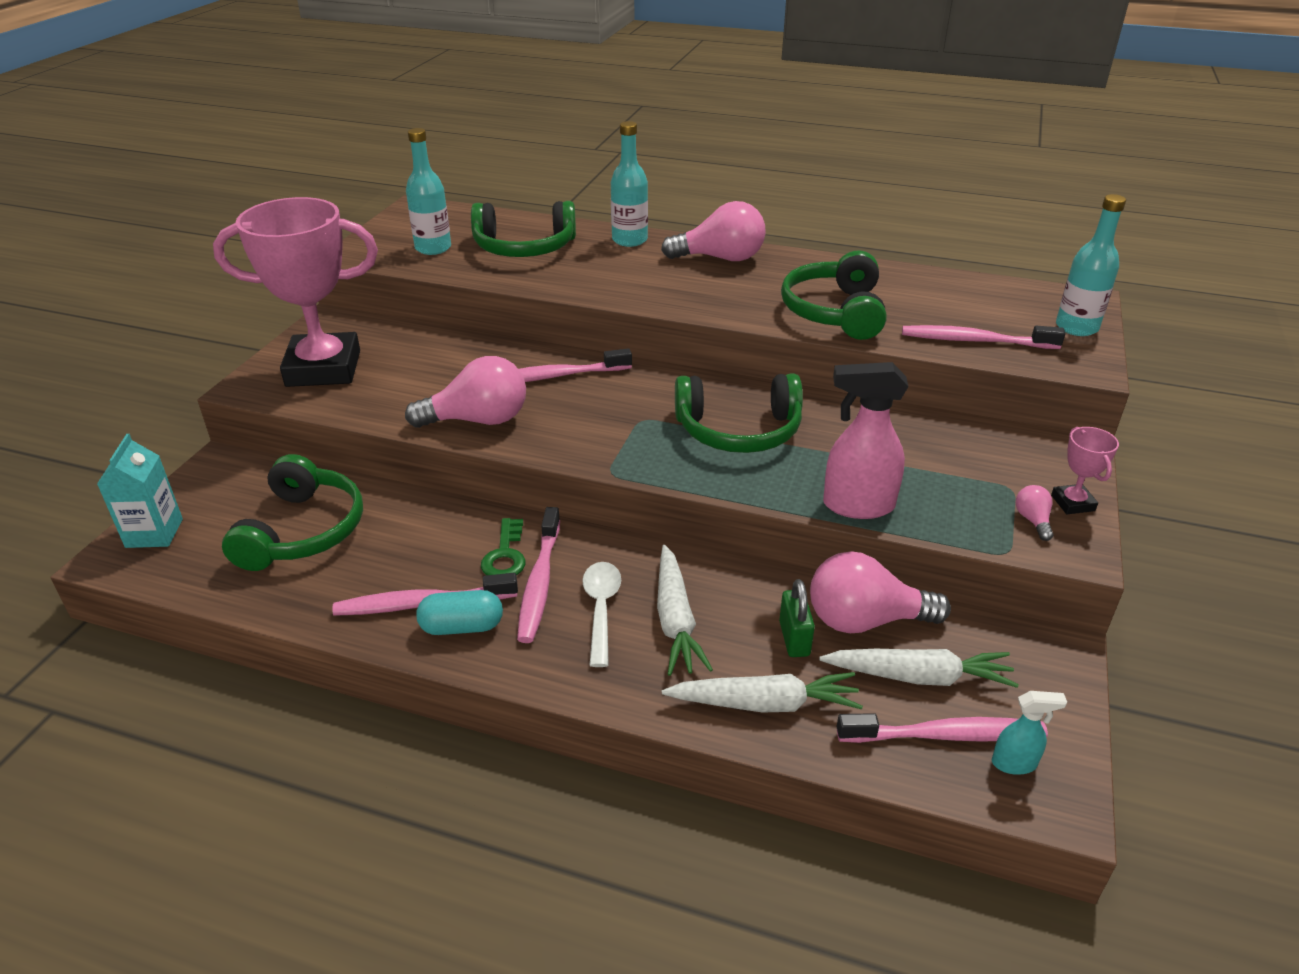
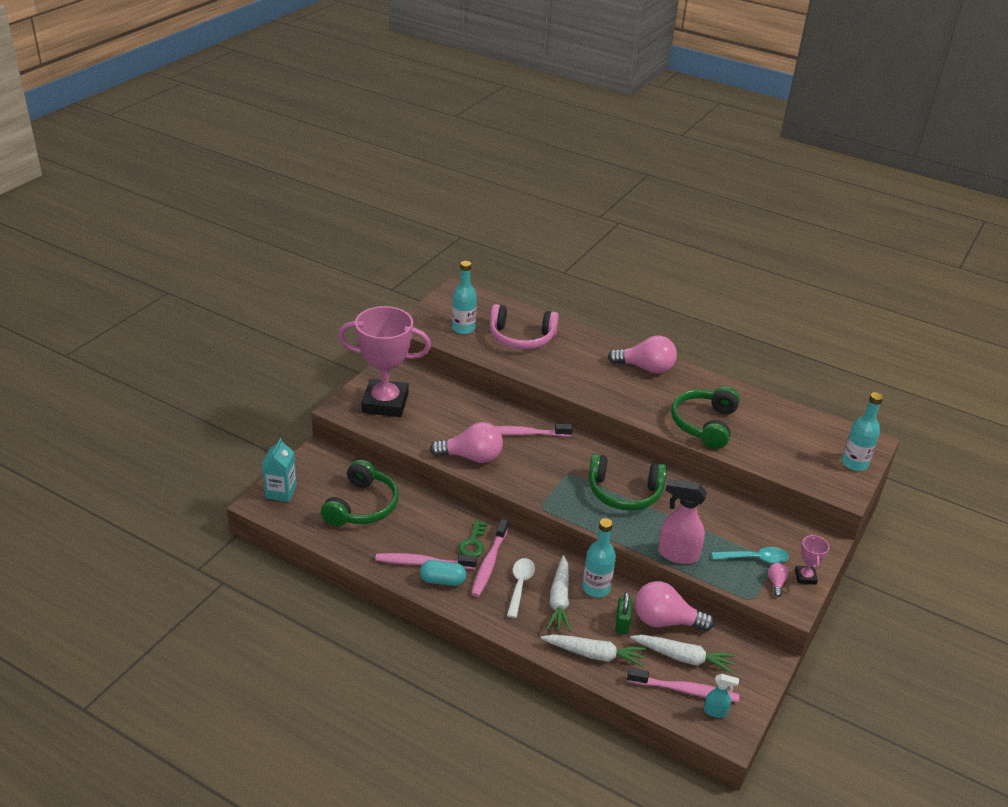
camera: 10 degrees right, 0 degrees up
green headphones [471,201,576,257] -> pink headphones [490,304,559,349]
turquoise bottle [611,121,648,247] -> turquoise bottle moved to [583,518,616,597]
pink toothbrush [902,325,1065,349] -> none
none -> turquoise spoon [712,547,789,564]

